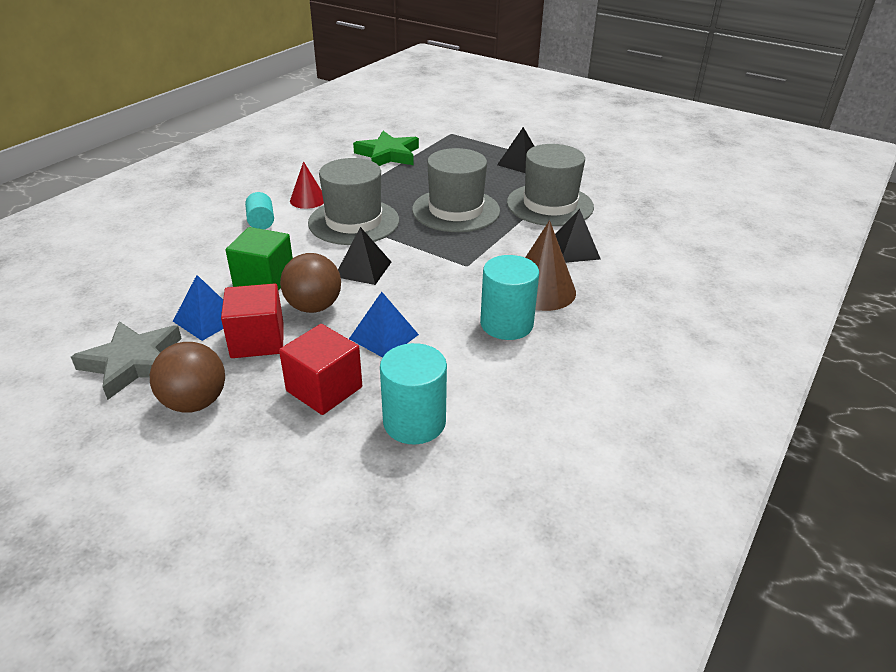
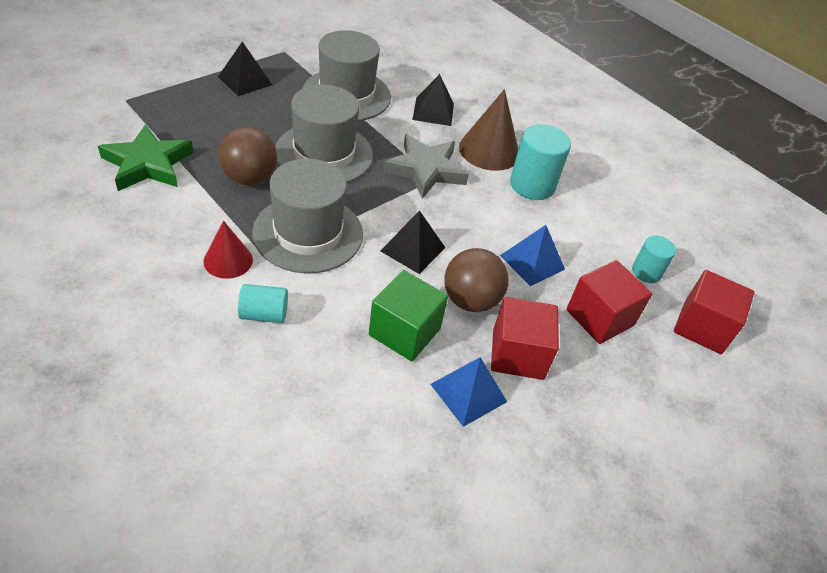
camera: 80 degrees left, 10 degrees up
grey star [71,321,182,400] -> grey star moved to [383,134,469,199]
brown ball [150,342,225,413] -> brown ball moved to [218,127,277,185]
turquoise cylinder [380,343,447,444] -> turquoise cylinder [632,236,676,283], size x0.59
none -> red cube [674,270,755,354]

